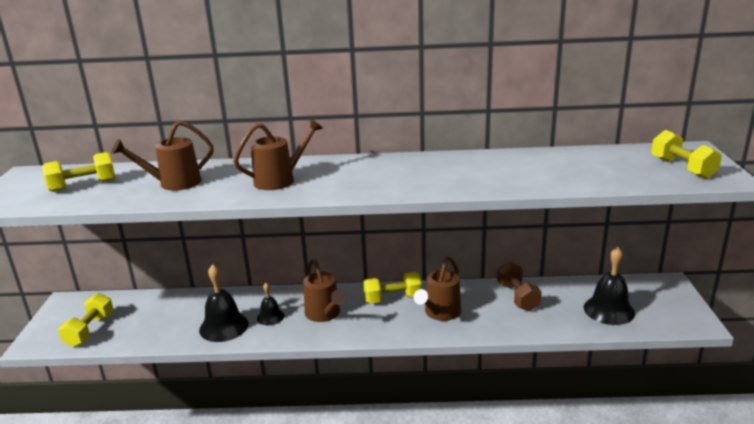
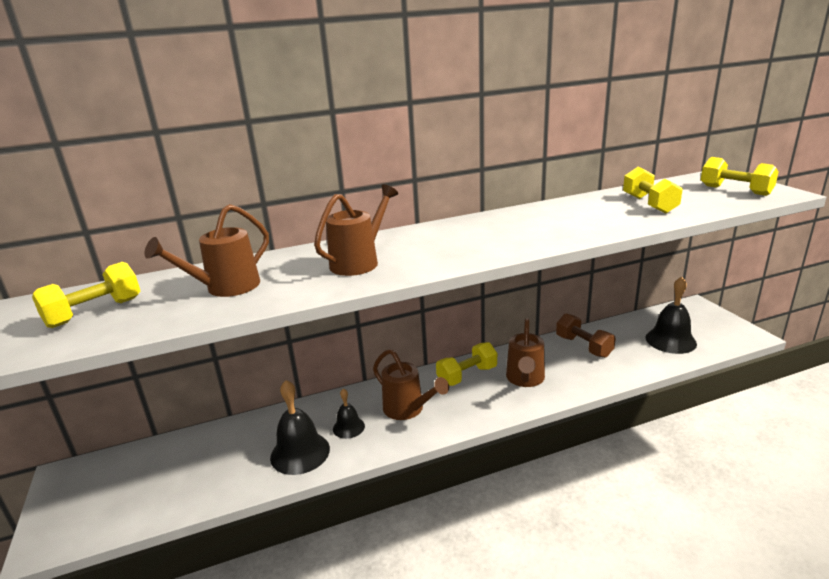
camera: 20 degrees left, 0 degrees up
yellow dumbbell [58,293,114,347] -> yellow dumbbell moved to [623,167,683,214]

